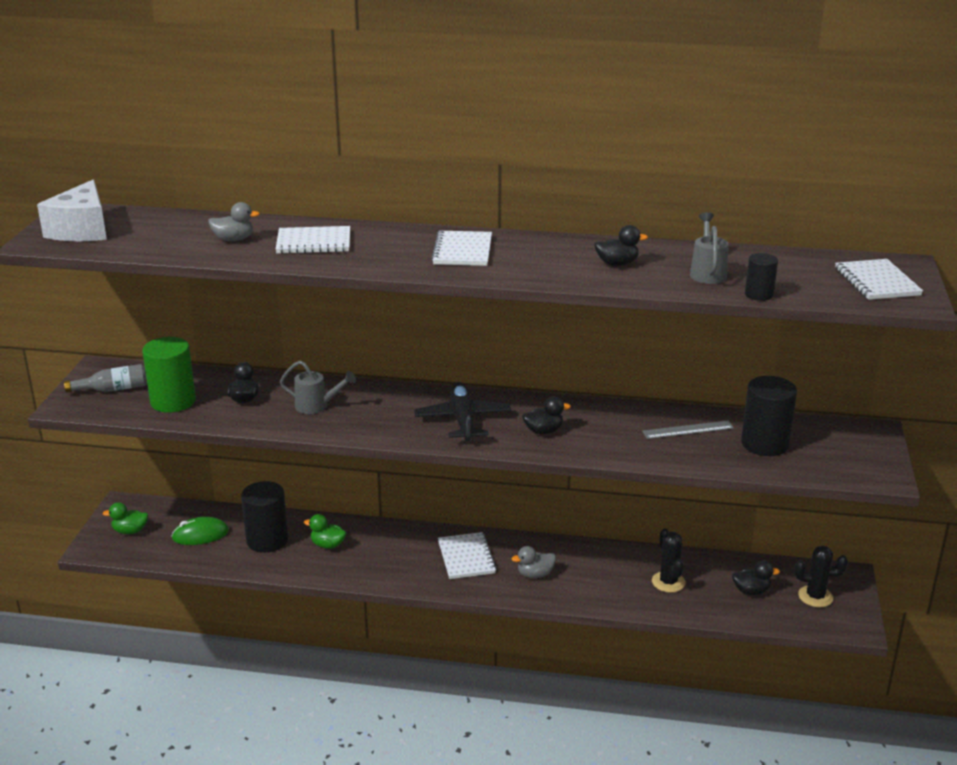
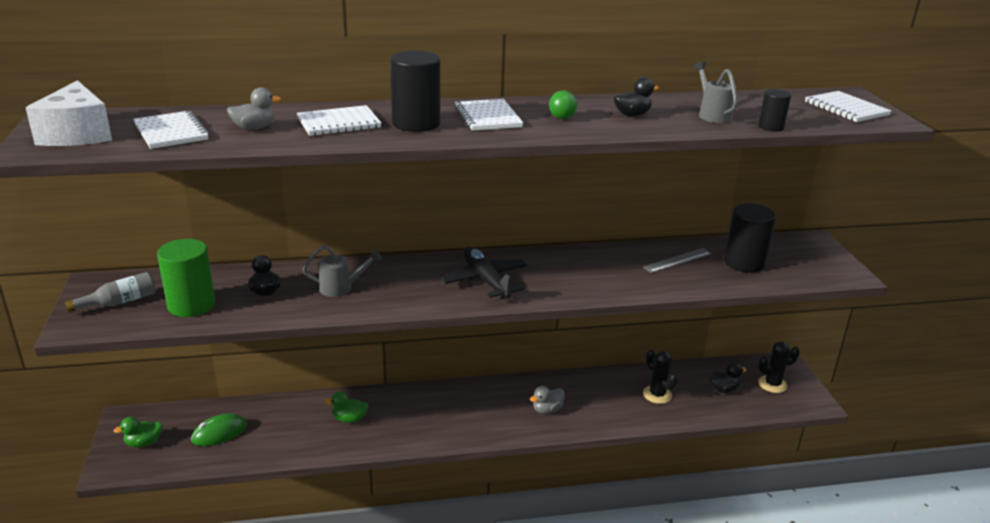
camera: 20 degrees left, 0 degrees up
black cylinder [241,481,288,553] -> black cylinder moved to [390,51,441,132]
white notebook [438,532,496,579] -> white notebook moved to [133,110,209,149]
black duck [522,396,571,434] -> none
none -> green ball [549,91,577,119]

